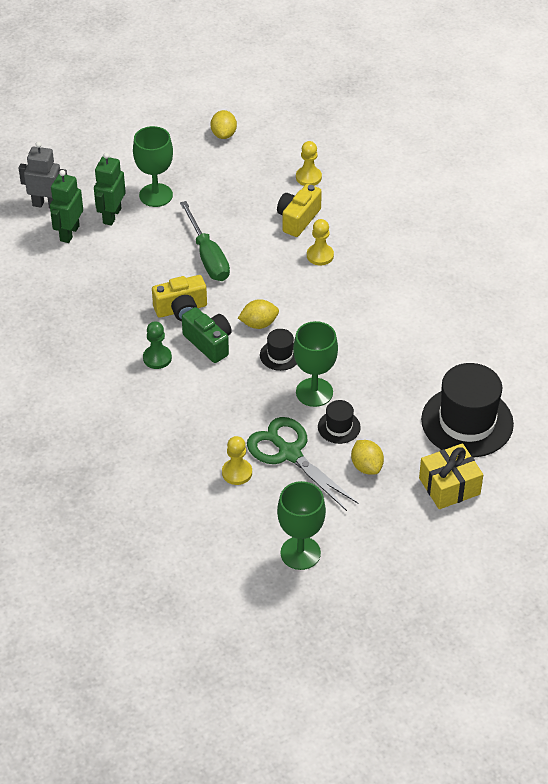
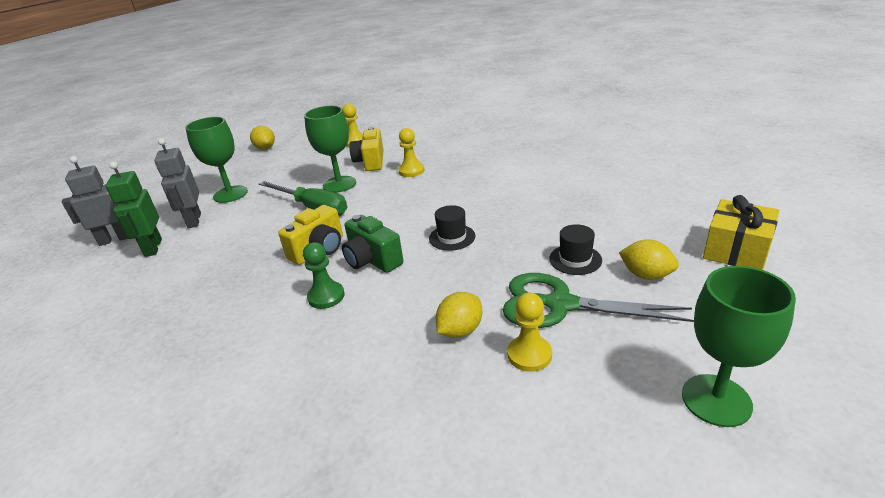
camera: 30 degrees left, 15 degrees down
green robot [94,152,126,226] -> grey robot [154,138,201,228]
green camera [182,307,232,363] -> green camera turned 150 degrees counterclockwise [342,215,403,273]
yellow lemon [238,299,279,329] -> yellow lemon moved to [436,292,482,338]
green goblet [293,321,338,407] -> green goblet moved to [304,106,356,193]
black hat [421,363,514,457] -> none

